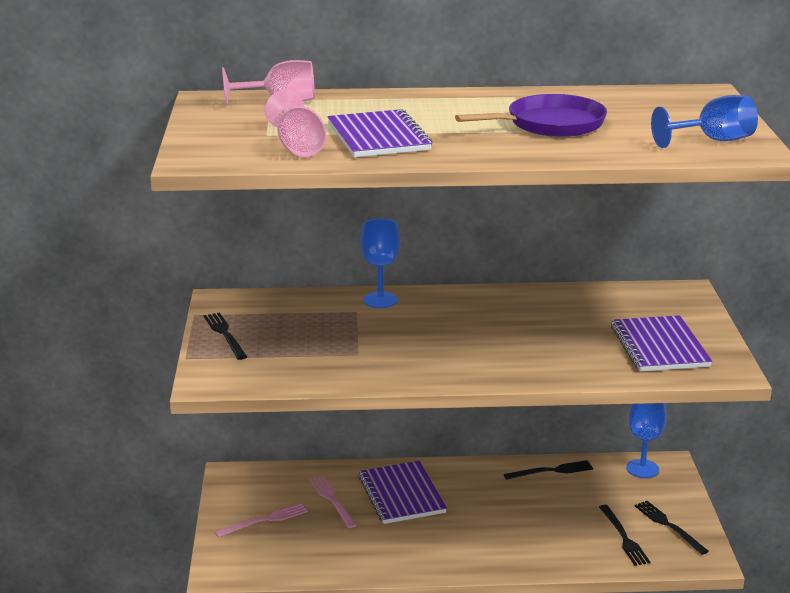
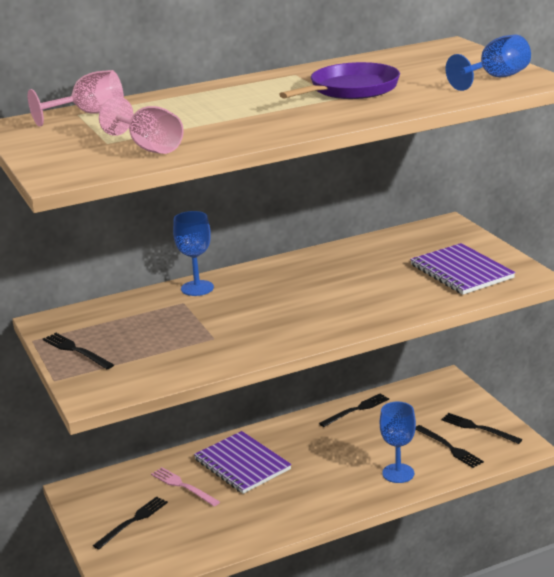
camera: 20 degrees left, 0 degrees up
pink fork [215,503,308,538] -> black fork [93,496,168,550]
purple notebook [328,109,432,157] -> none
blue goblet [626,403,666,478] -> blue goblet moved to [380,402,416,483]

